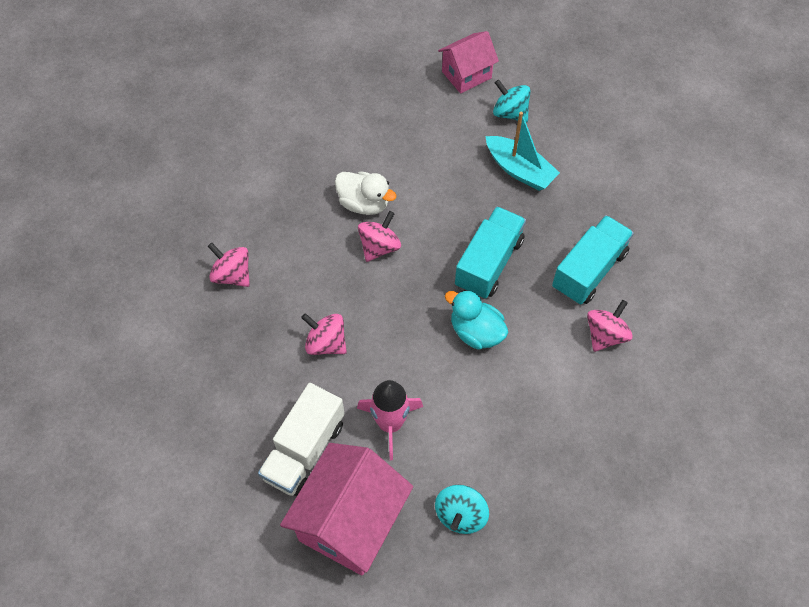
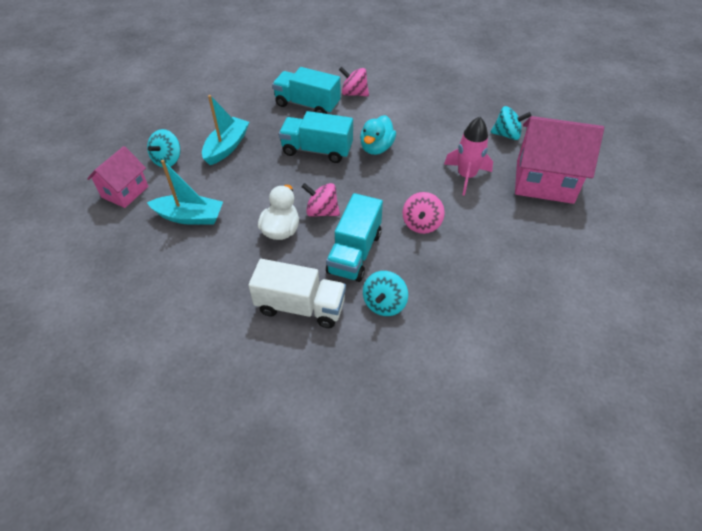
camera: 105 degrees left, 10 degrees down
pink spinning top [208,243,250,287] -> turquoise spinning top [363,271,408,316]
white truck [258,383,345,496] -> white truck moved to [249,259,346,328]
pink house [438,31,499,94] -> pink house turned 75 degrees clockwise [87,146,148,208]
none -> turquoise boat [147,160,223,225]
none -> turquoise truck [326,193,383,282]

